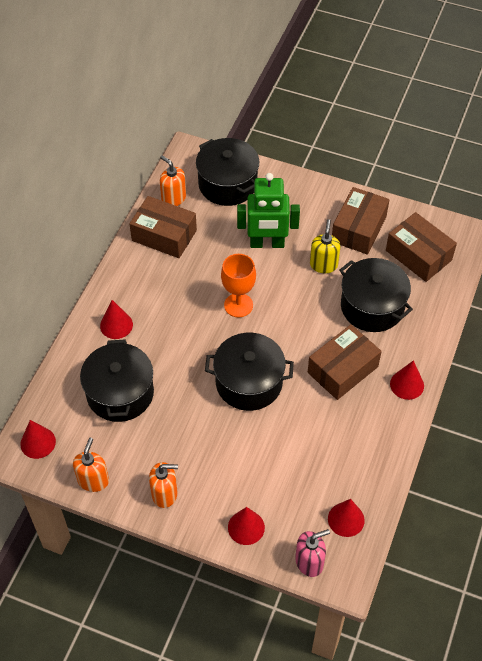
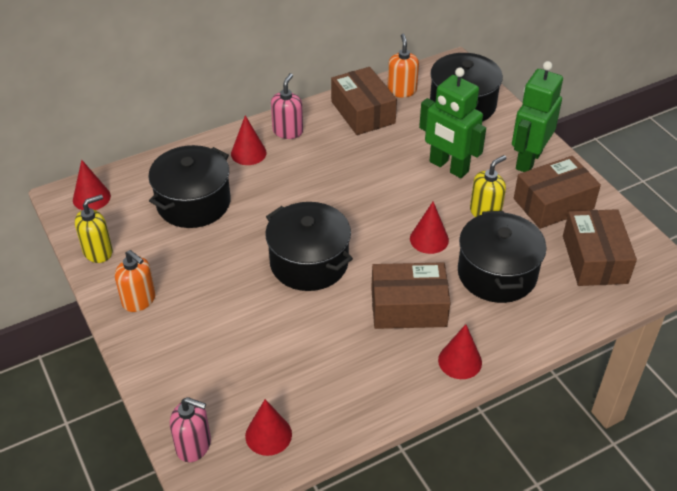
camera: 40 degrees right, 10 degrees down
orange soap dispenser [73,438,109,492] -> yellow soap dispenser [75,195,113,263]
orange goblet [221,254,256,317] -> none
red cone [228,507,265,545] -> red cone moved to [410,202,449,254]
none -> pink soap dispenser [271,73,303,139]
none -> green robot [512,61,563,172]

